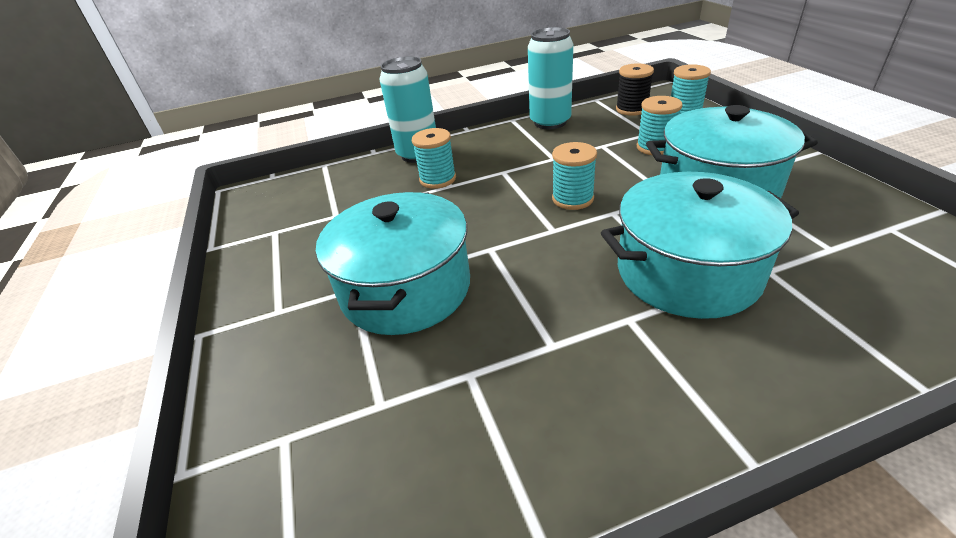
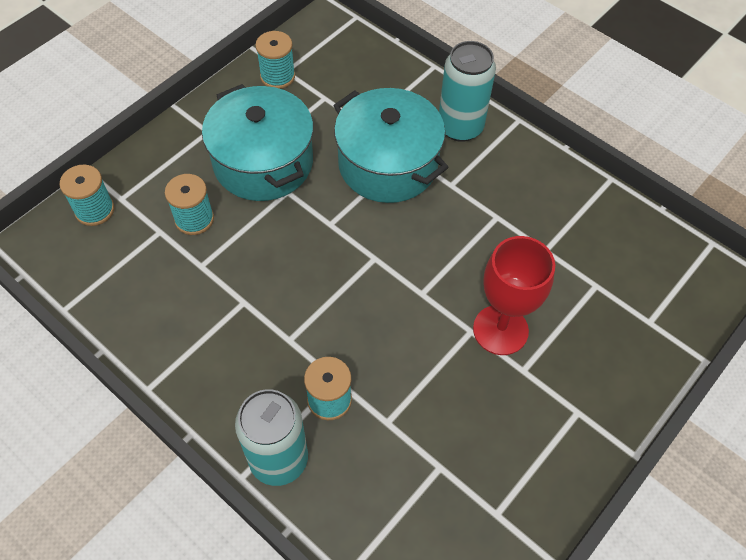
camera: 125 degrees left, 20 degrees up
turquoise pot [316,192,470,335] -> red goblet [473,236,555,355]
turquoise can [528,27,573,129] -> turquoise can moved to [439,41,496,142]
turquoise spool [552,142,597,210] -> turquoise spool moved to [256,31,295,89]
black spool [616,63,654,116] -> none

